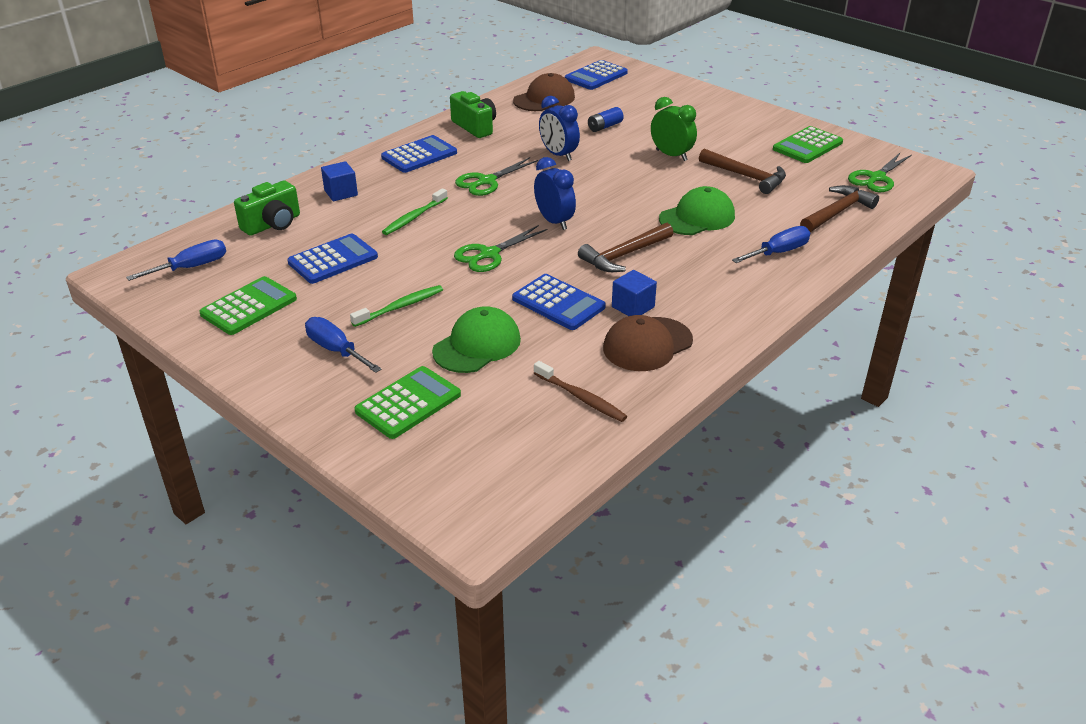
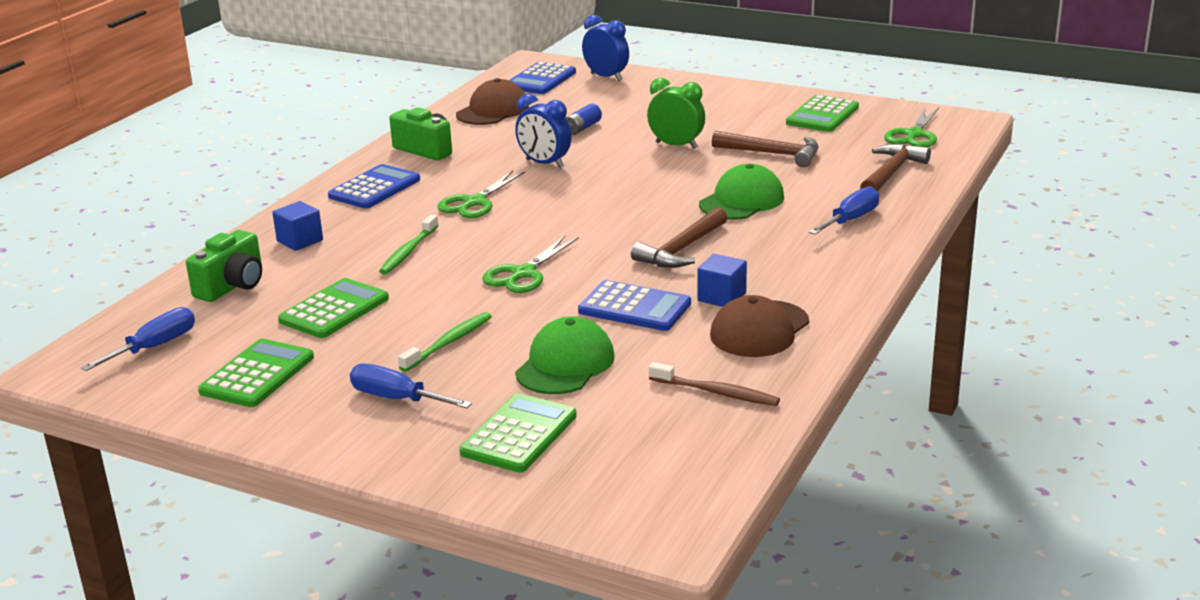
camera: 15 degrees left, 10 degrees down
blue calculator [287,234,378,284] -> green calculator [278,278,389,338]
blue clock [534,157,576,230] -> blue clock moved to [582,15,629,81]

